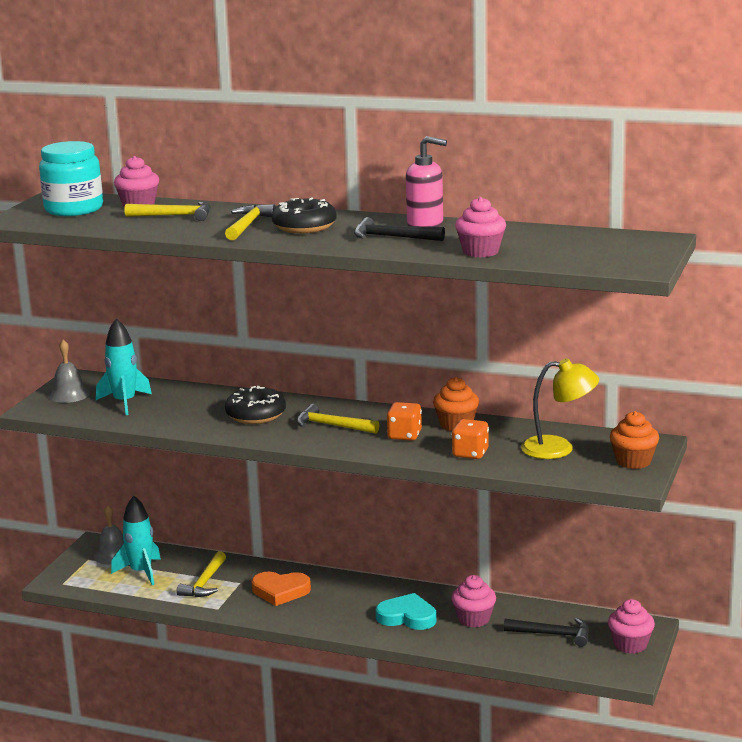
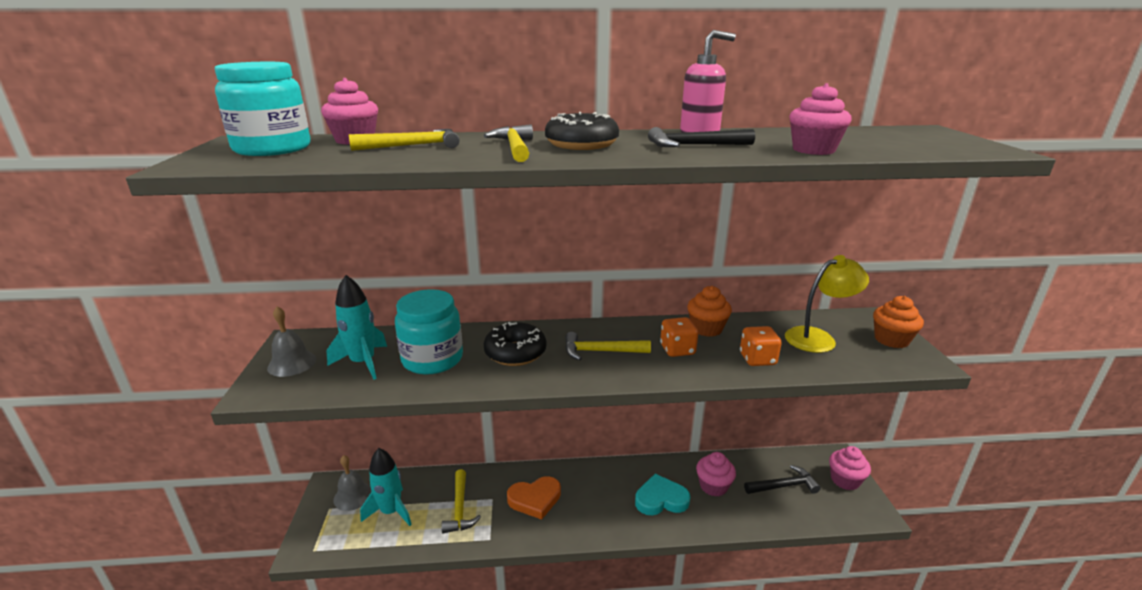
camera: 25 degrees left, 5 degrees up
none -> turquoise jar [395,289,463,375]

